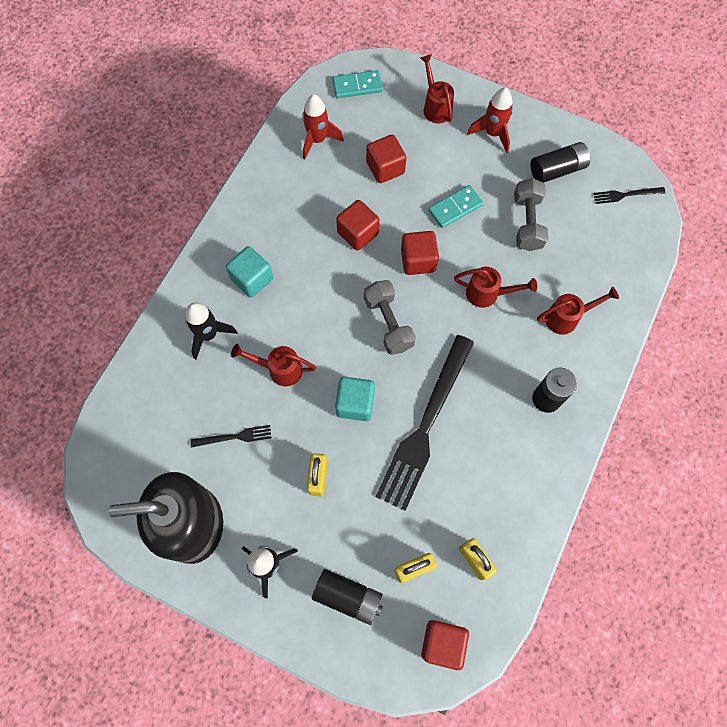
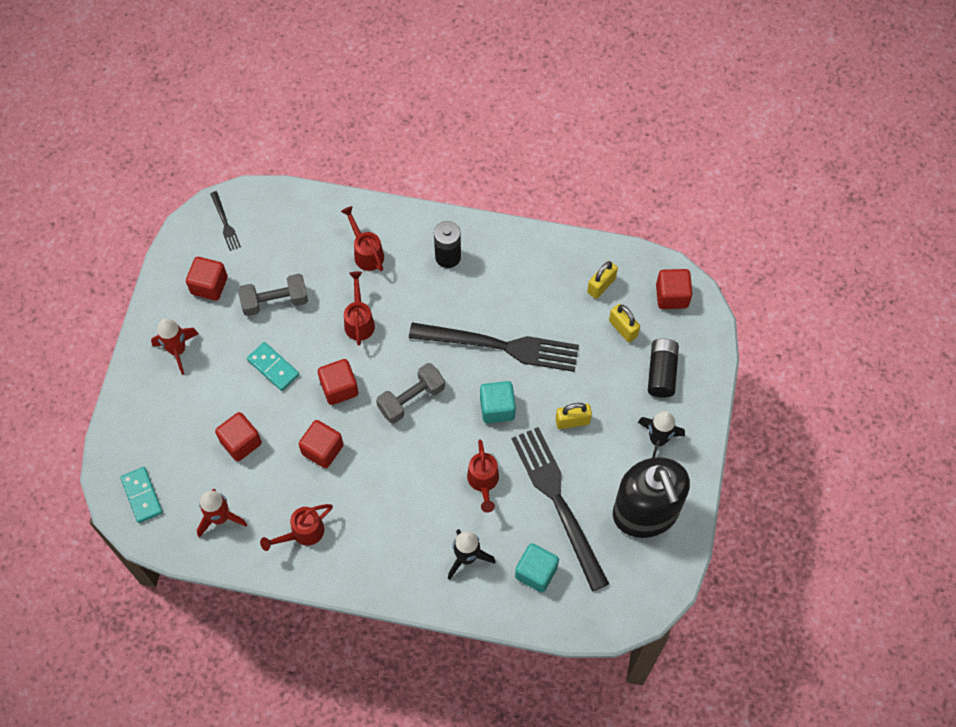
camera: 105 degrees left, 5 degrees down
black fork [190,425,272,448] -> black fork [512,427,609,592], size x2.35
turquoise cube [226,246,273,297] -> turquoise cube moved to [515,543,559,592]
red watering can [420,54,454,123] -> red watering can moved to [260,504,333,551]
black battery [530,142,590,183] -> red cube [186,257,228,301]

